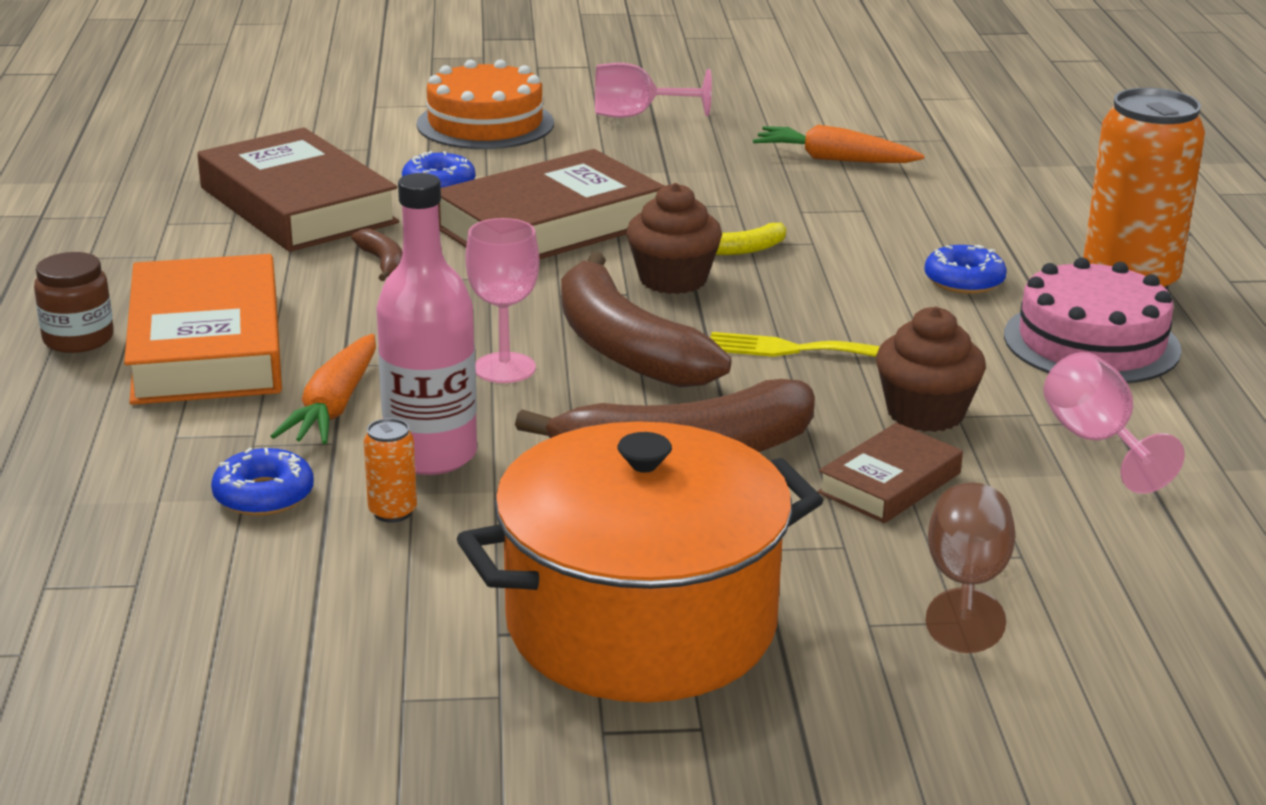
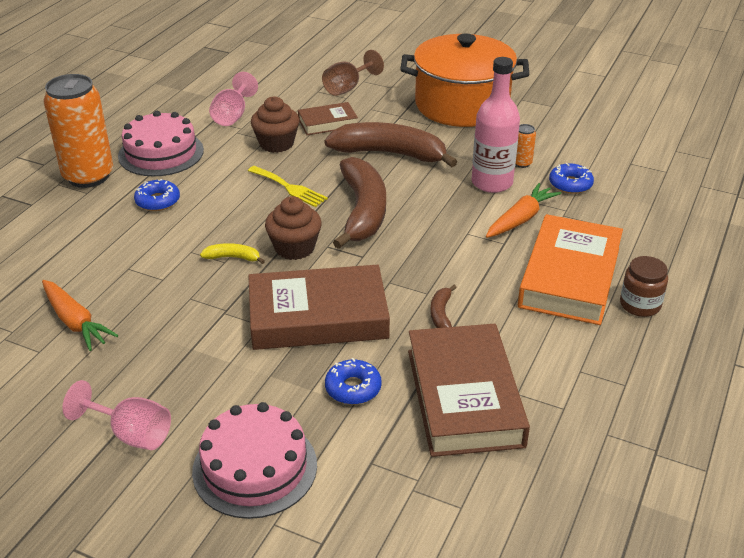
camera: 150 degrees left, 10 degrees up
orange cake [417,59,554,149] -> pink cake [192,402,317,519]
pink goblet [465,218,540,383] -> none

